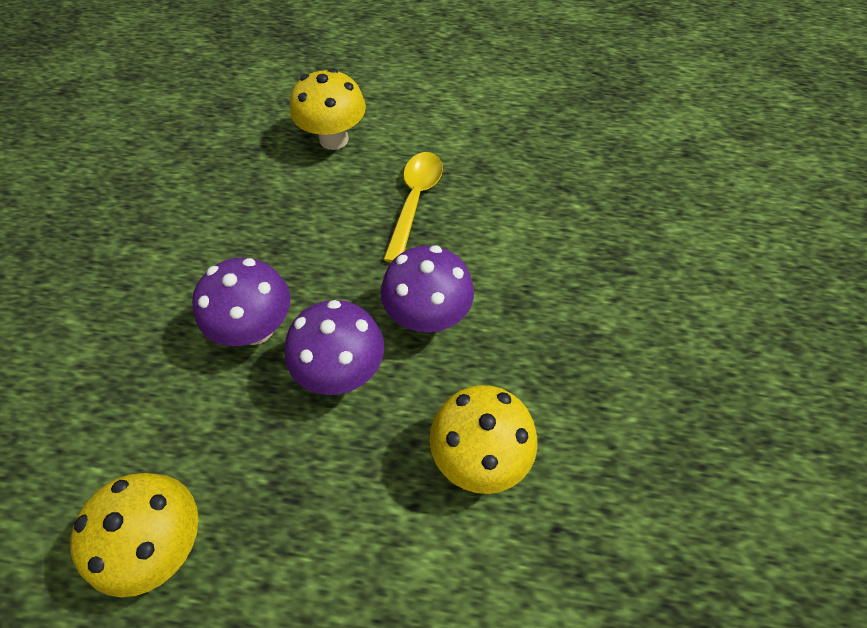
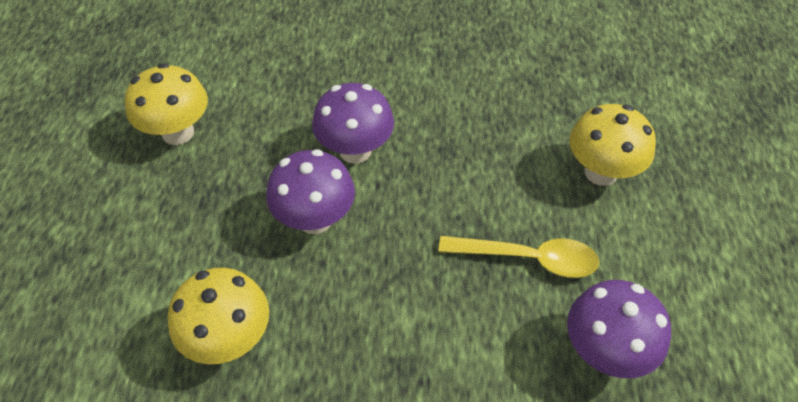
camera: 85 degrees right, 5 degrees down
purple mushroom [381,245,474,333] -> purple mushroom moved to [567,280,671,378]

